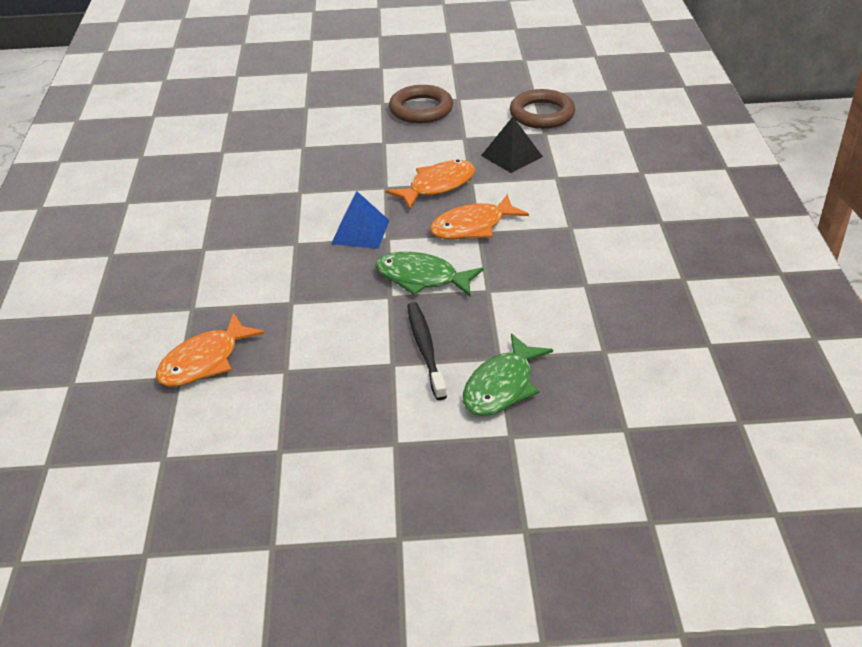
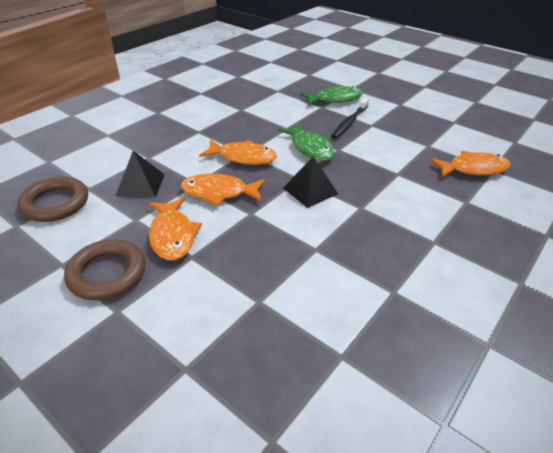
camera: 140 degrees left, 0 degrees up
blue pyramid [331,191,390,249] -> black pyramid [283,157,338,208]
none -> orange fish [149,197,202,260]

